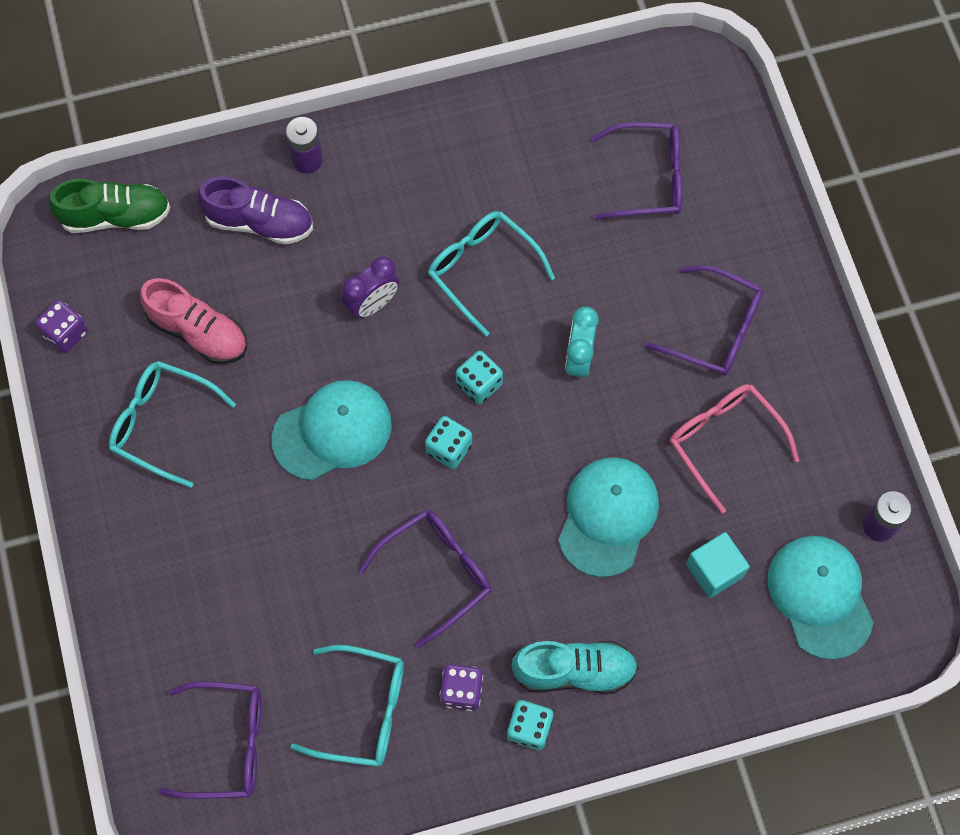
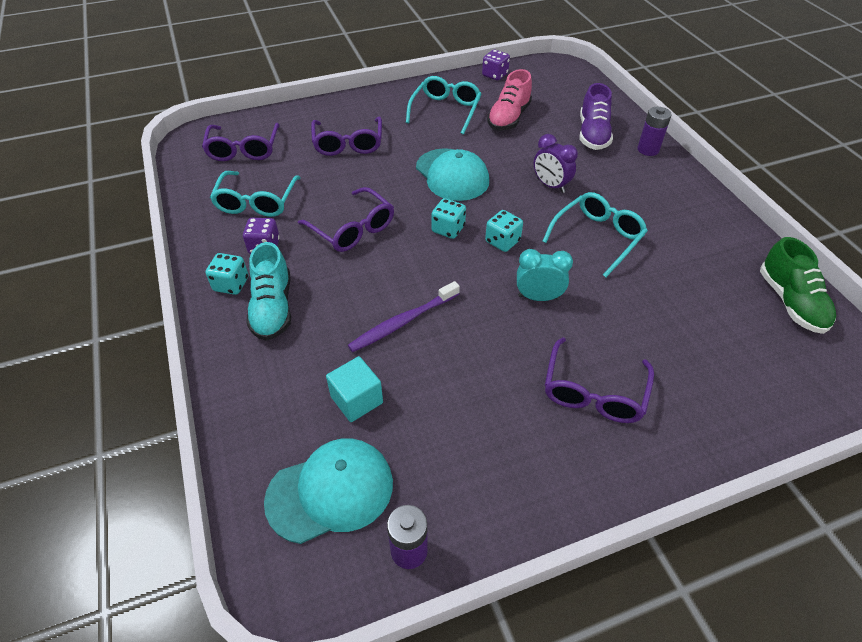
camera: 85 degrees right, 20 degrees down
green shoe [49,179,171,233] -> green shoe moved to [760,237,836,334]
turquoise cap [558,457,659,577] -> purple toothbrush [348,281,460,352]
purple glasses [592,122,682,220] -> purple glasses moved to [311,117,382,156]
pink glasses [670,384,799,513] -> none

